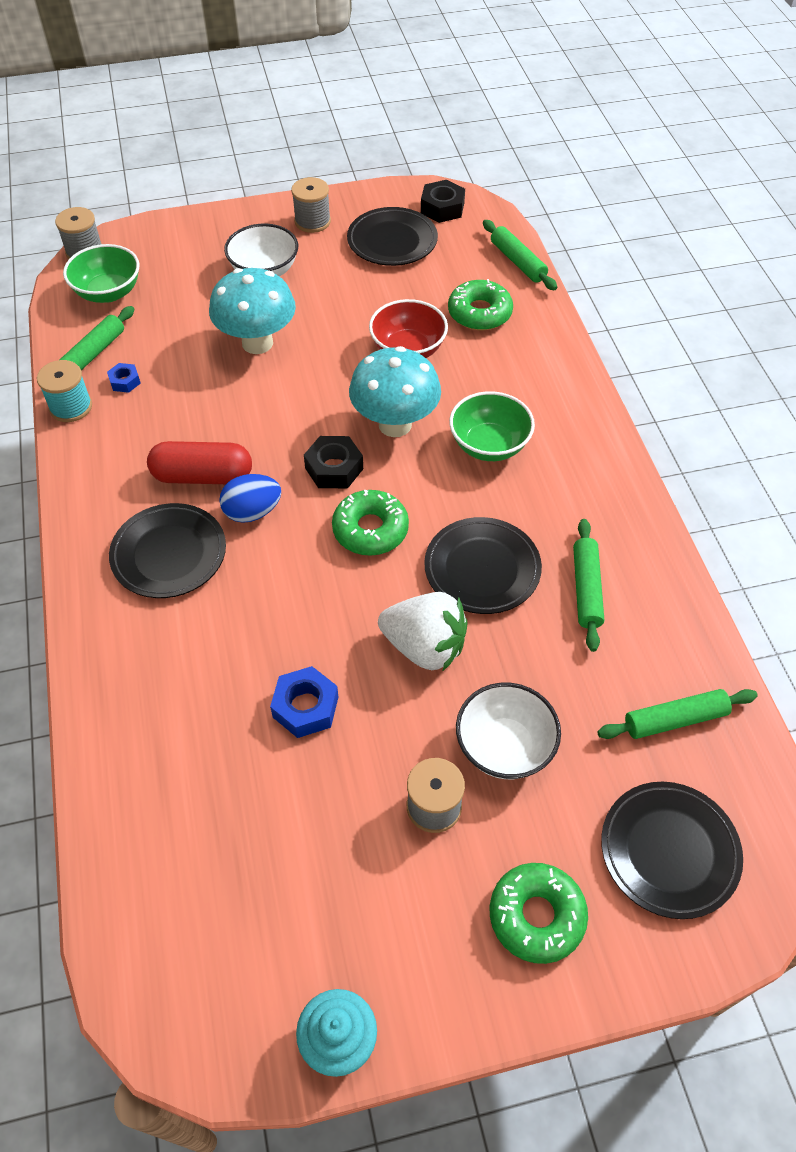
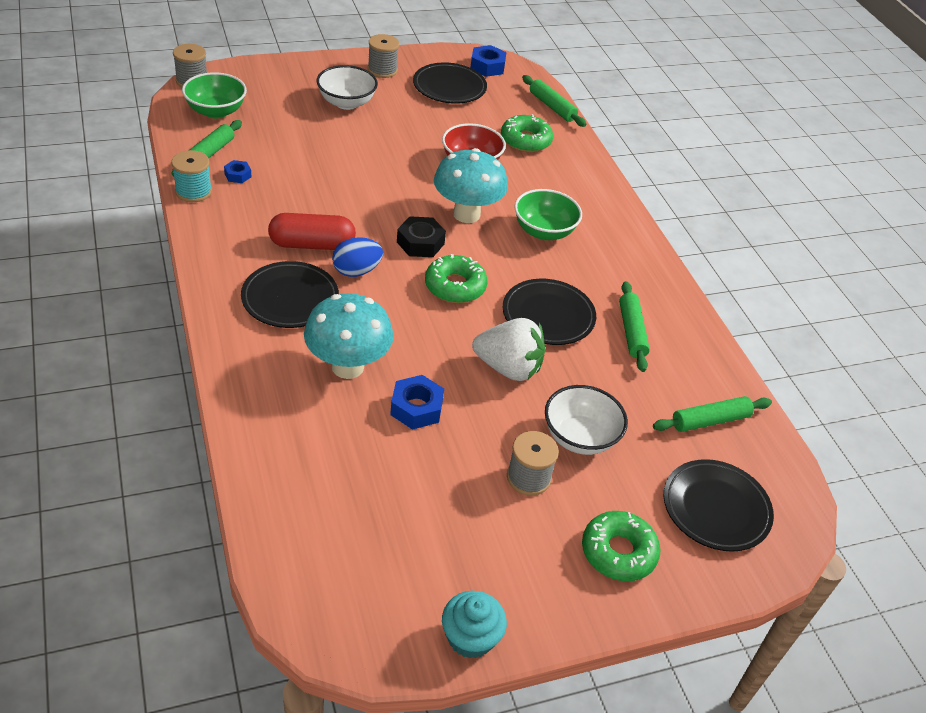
camera: 10 degrees left, 10 degrees down
turquoise mushroom [209,268,296,354] -> turquoise mushroom moved to [304,293,393,379]
black nut [421,180,465,223] -> blue nut [470,45,507,77]

